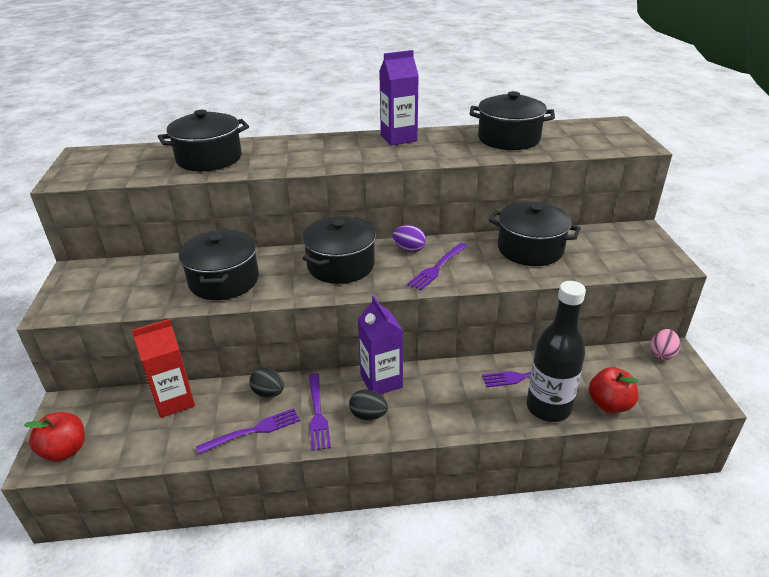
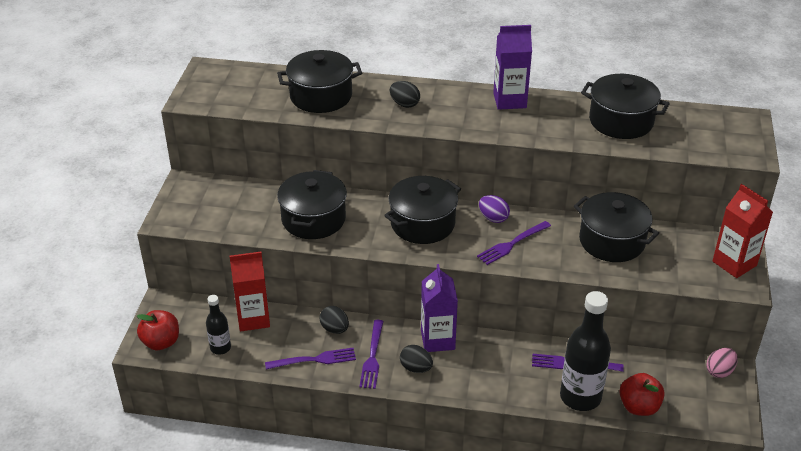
camera: 15 degrees right, 5 degrees up
none -> black bottle [206,295,231,355]
none -> black egg [390,81,420,108]
none -> red carton [713,184,773,278]

